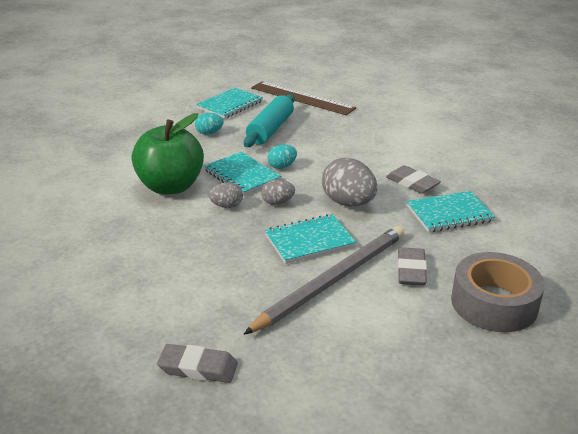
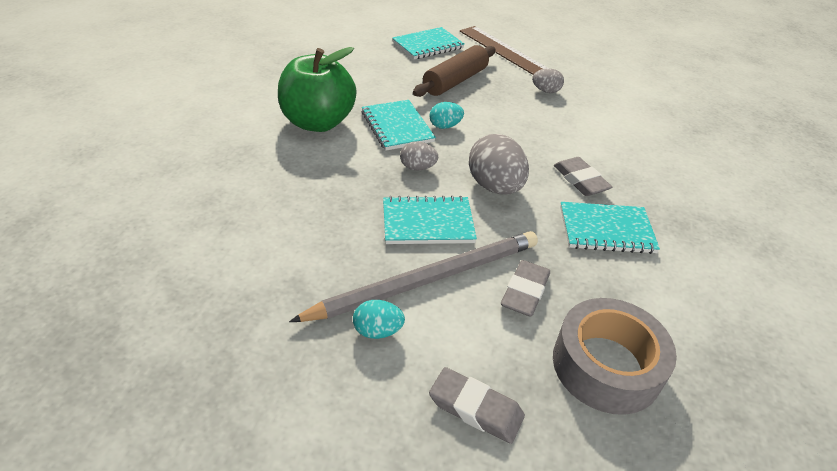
camera: 15 degrees right, 10 degrees up
grey eraser [157,344,238,383] -> grey eraser moved to [429,367,525,444]
turquoise egg [195,113,224,135] -> turquoise egg moved to [353,300,405,339]
grey egg [209,182,243,208] -> grey egg moved to [532,68,564,93]
turquoise rolling pin [244,94,295,147] -> brown rolling pin [413,45,496,97]

